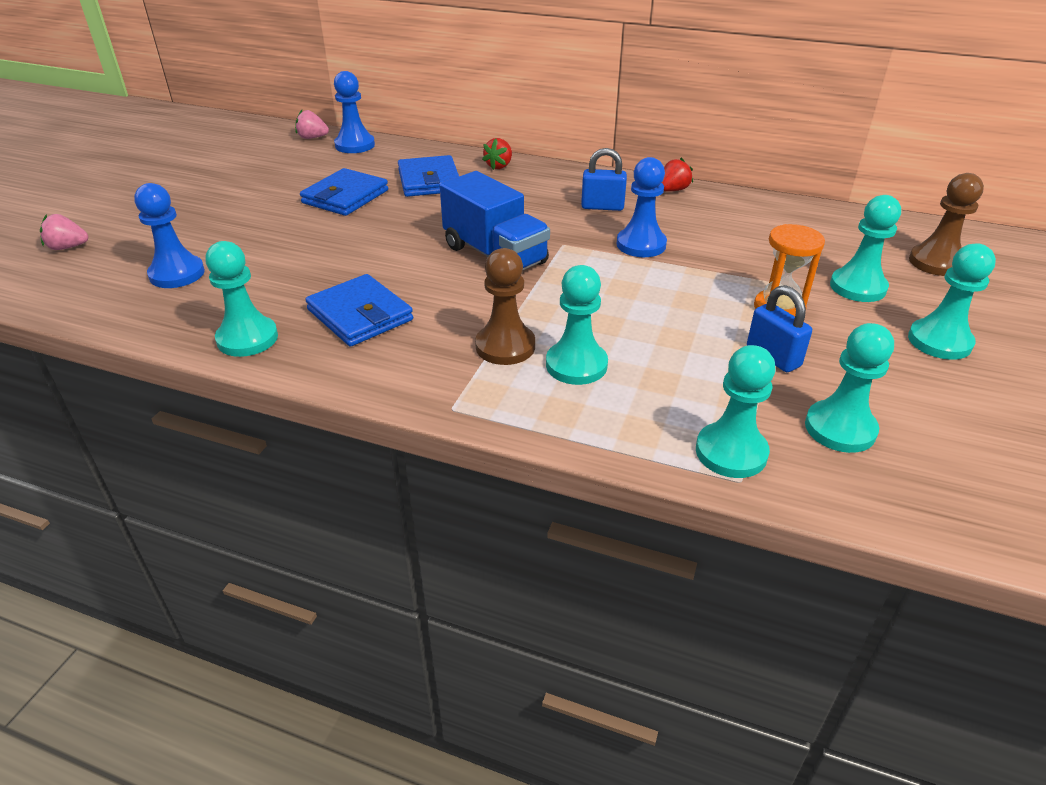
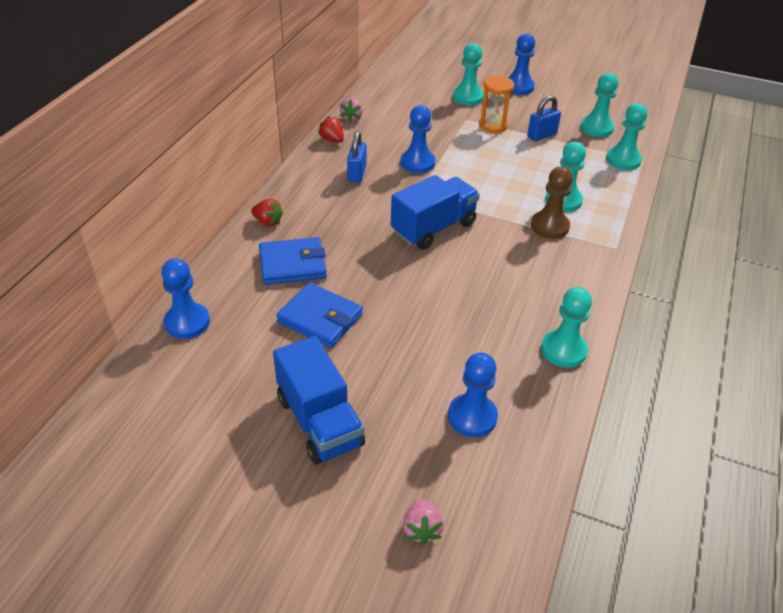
camera: 90 degrees left, 5 degrees up
pink strawberry [295,110,329,139] -> pink strawberry moved to [340,98,363,123]
blue wallet [305,274,413,347] -> none
turquoise pawn [908,243,996,360] -> blue pawn [508,33,535,95]
brown pawn [909,173,984,276] -> none
none -> blue truck [273,336,365,465]

